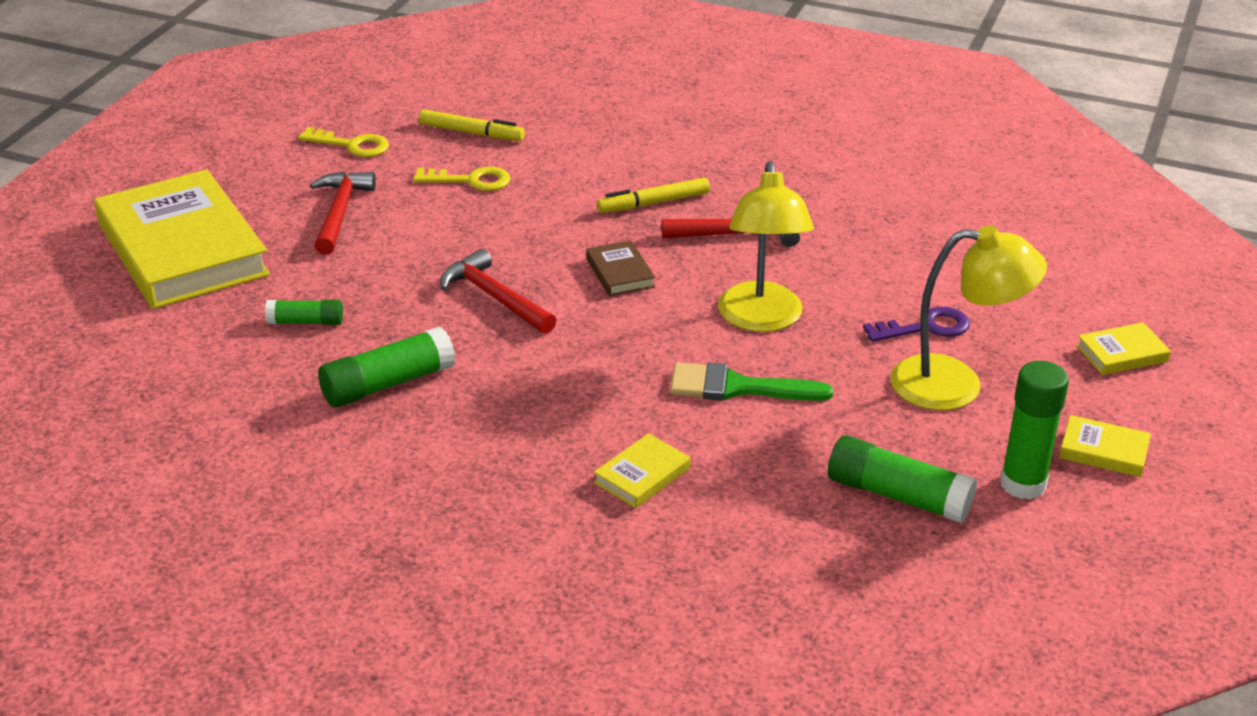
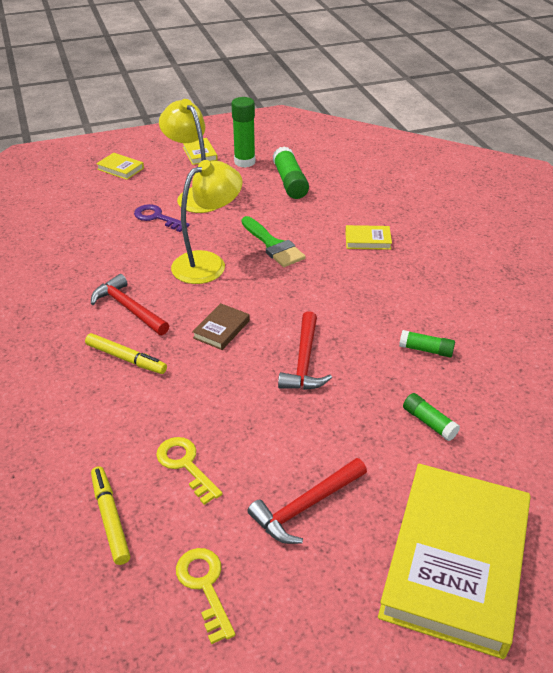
camera: 130 degrees left, 5 degrees up
green glue stick [318,327,455,407] -> green glue stick [399,330,455,357], size x0.59

